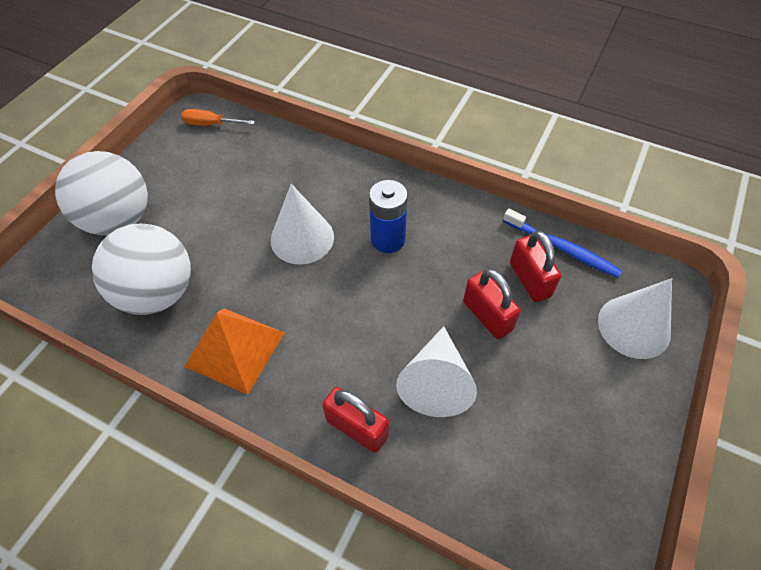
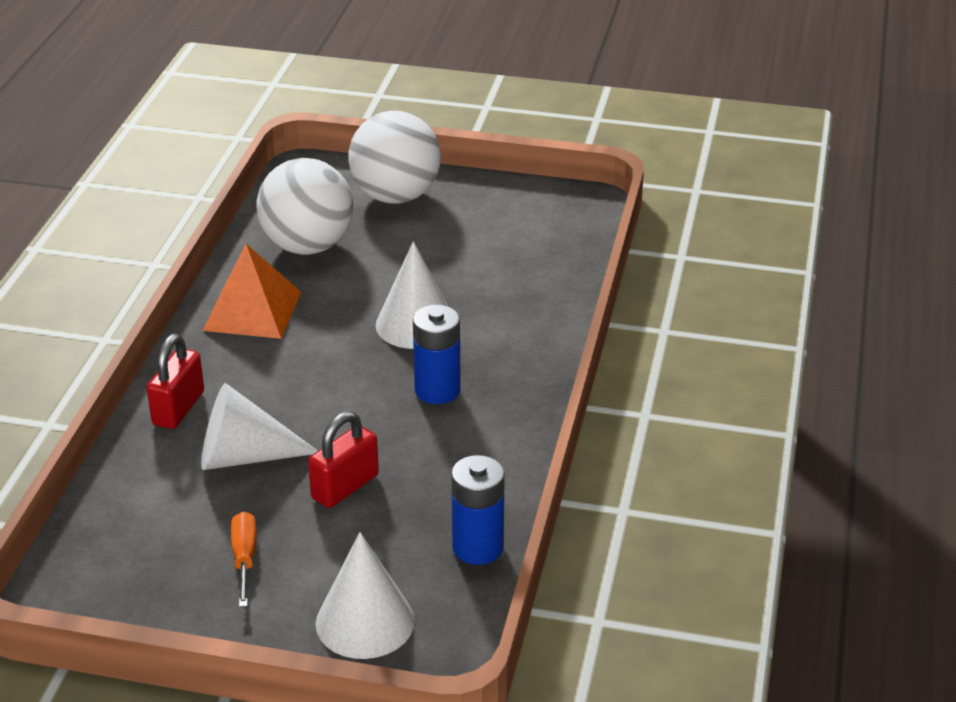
camera: 75 degrees right, 20 degrees down
orange screwdriver [181,109,255,126] -> orange screwdriver moved to [231,511,257,607]
blue toothbrush [503,209,622,278] -> blue battery [451,455,505,565]
red padlock [510,231,561,302] -> none

